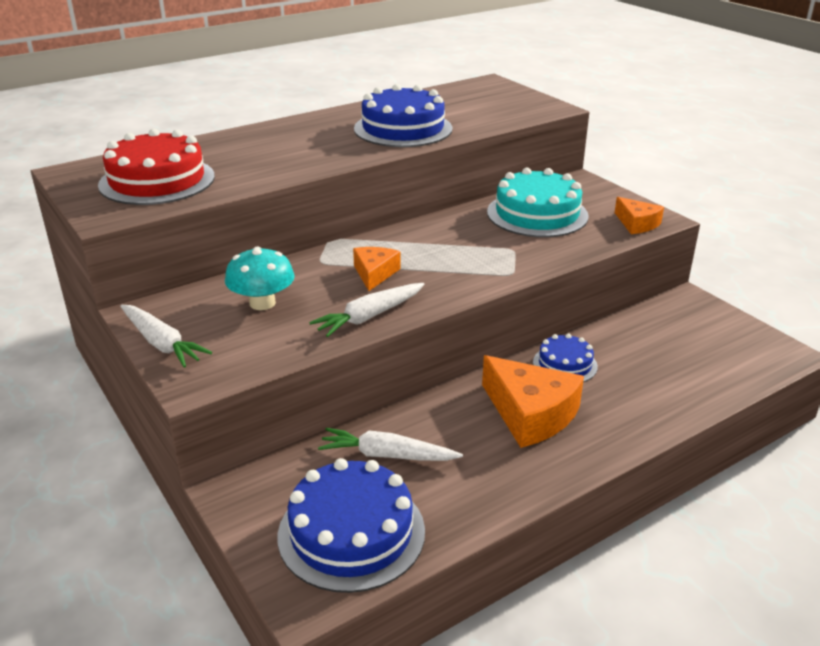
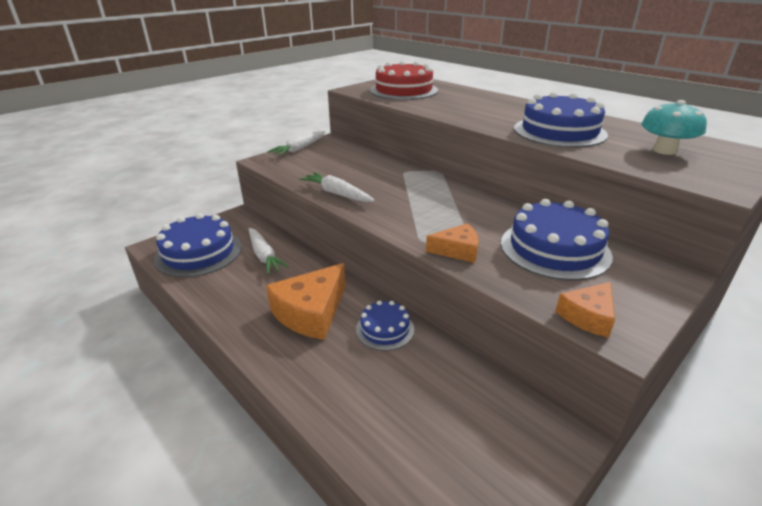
camera: 80 degrees right, 0 degrees up
turquoise mushroom [225,246,295,310] -> turquoise mushroom moved to [641,100,707,155]
white carrot [318,428,463,461] -> white carrot turned 150 degrees clockwise [249,228,289,274]
orange cheese [353,247,401,291] -> orange cheese moved to [426,223,479,263]
turquoise cake [487,168,589,237] -> blue cake [501,199,613,281]

